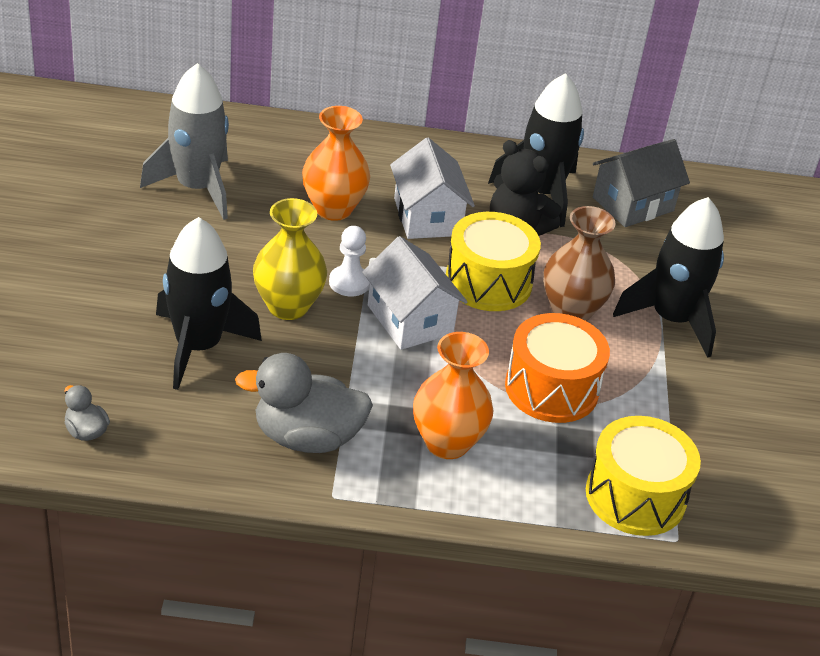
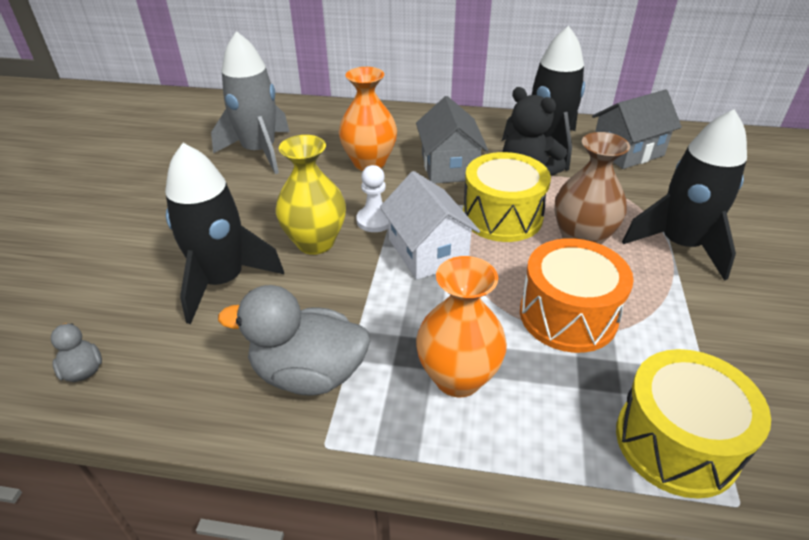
camera: 10 degrees right, 0 degrees up
white house [390,137,475,239] -> grey house [416,96,488,184]

